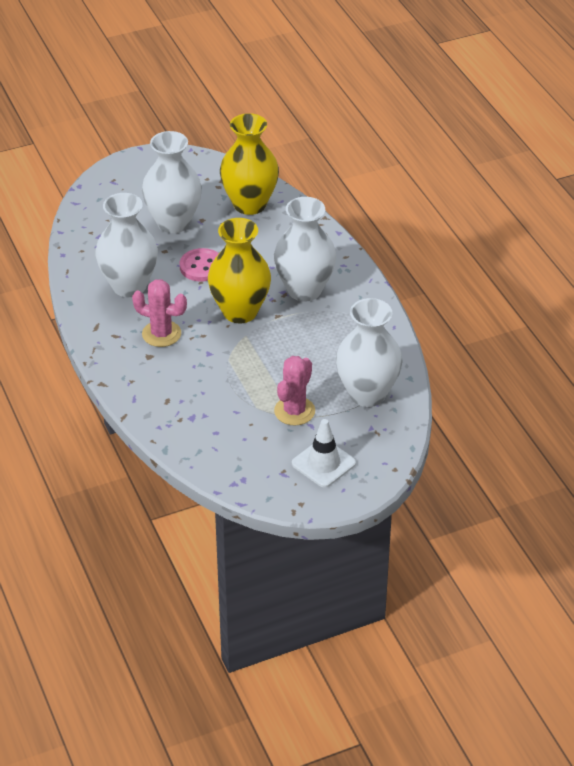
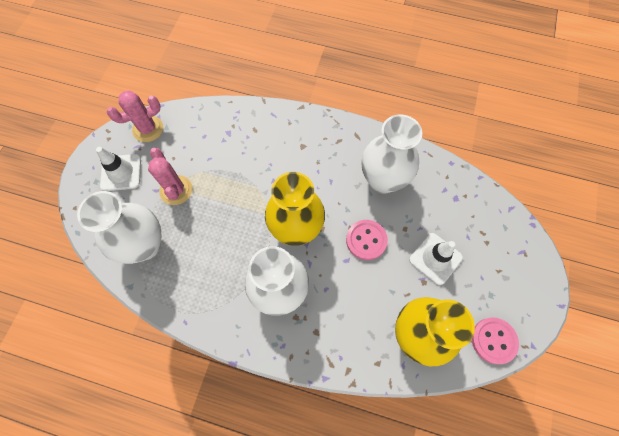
camera: 130 degrees right, 25 degrees up
pink cactus [132,279,187,347] -> pink cactus moved to [107,91,163,142]
white vase [142,131,202,233] -> white traffic cone [409,233,463,285]
none -> pink button [472,317,519,364]

